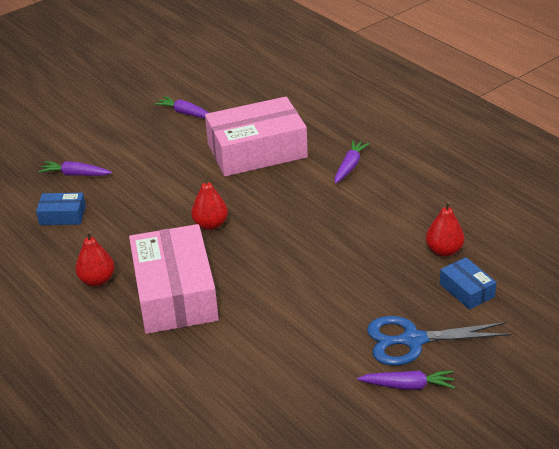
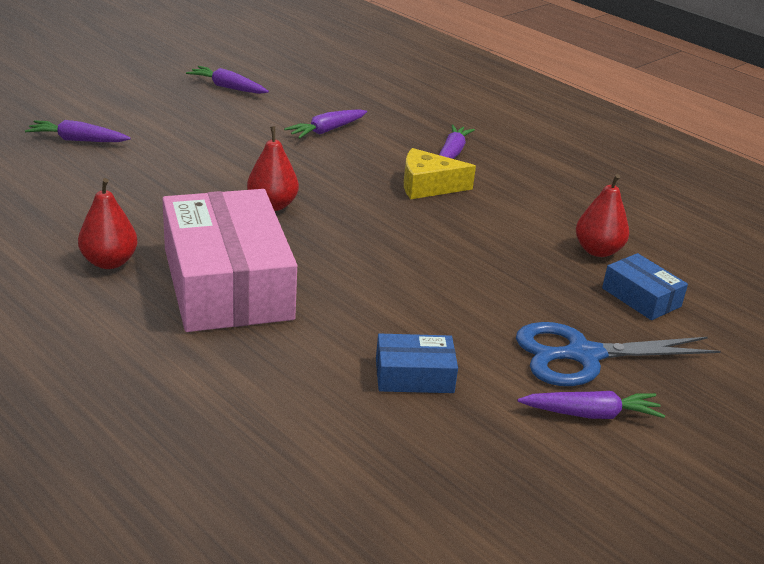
camera: 10 degrees left, 5 degrees down
blue box [36,193,86,225] -> blue box moved to [376,334,458,393]
pink box [205,97,308,177] -> purple carrot [284,109,367,139]
none -> yellow cheese [404,148,476,199]

